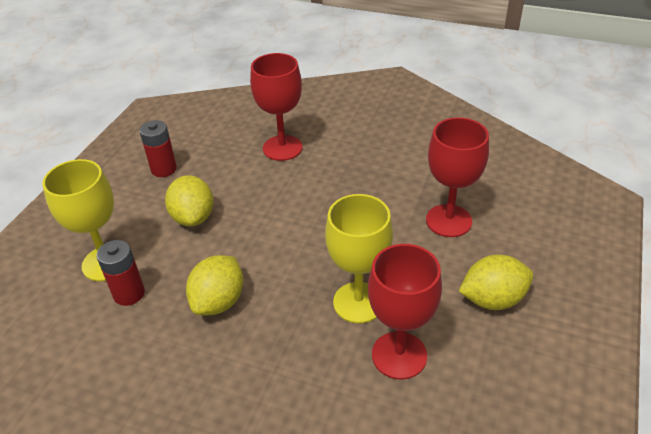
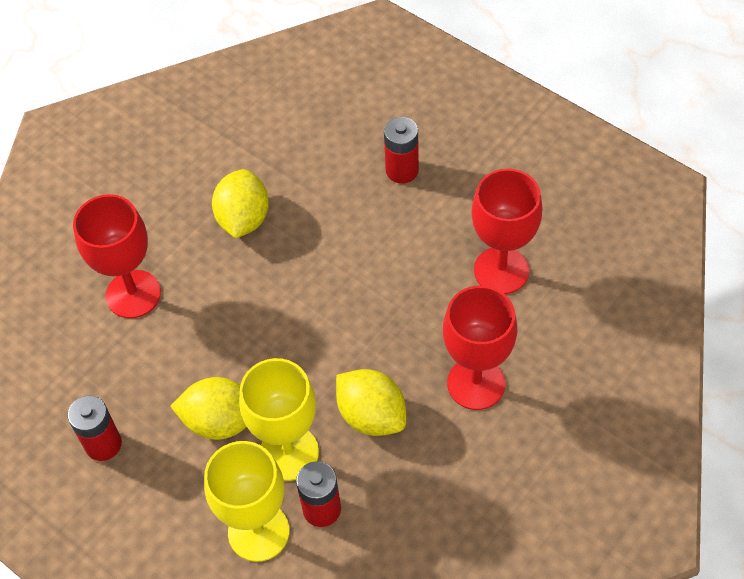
camera: 70 degrees left, 15 degrees up
yellow goblet [325,194,393,323] -> yellow goblet moved to [239,358,319,481]
red goblet [426,117,489,237] -> red goblet moved to [443,285,517,410]
yellow lemon [459,254,533,310] -> yellow lemon moved to [212,169,269,238]
none -> red battery [384,117,419,184]

